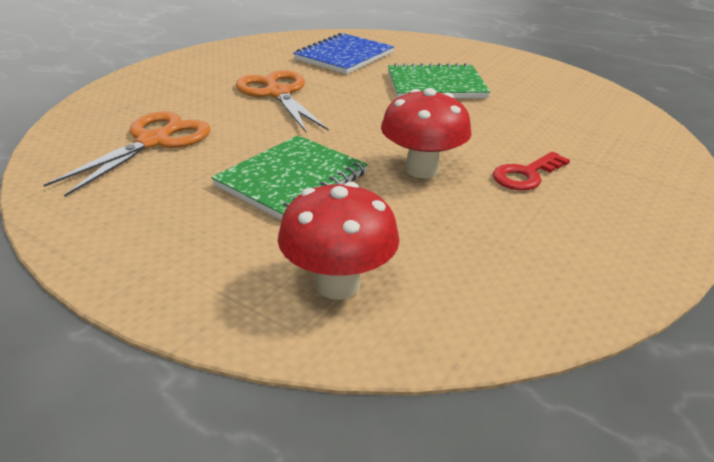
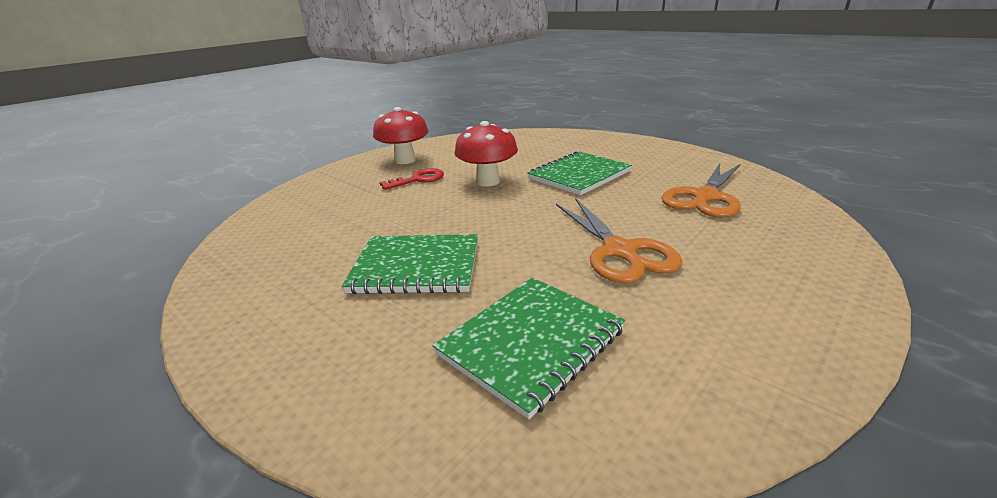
camera: 170 degrees left, 5 degrees down
red mushroom [278,182,400,300] -> red mushroom moved to [373,107,429,164]
blue notebook [293,33,394,74] -> green notebook [433,278,625,419]

